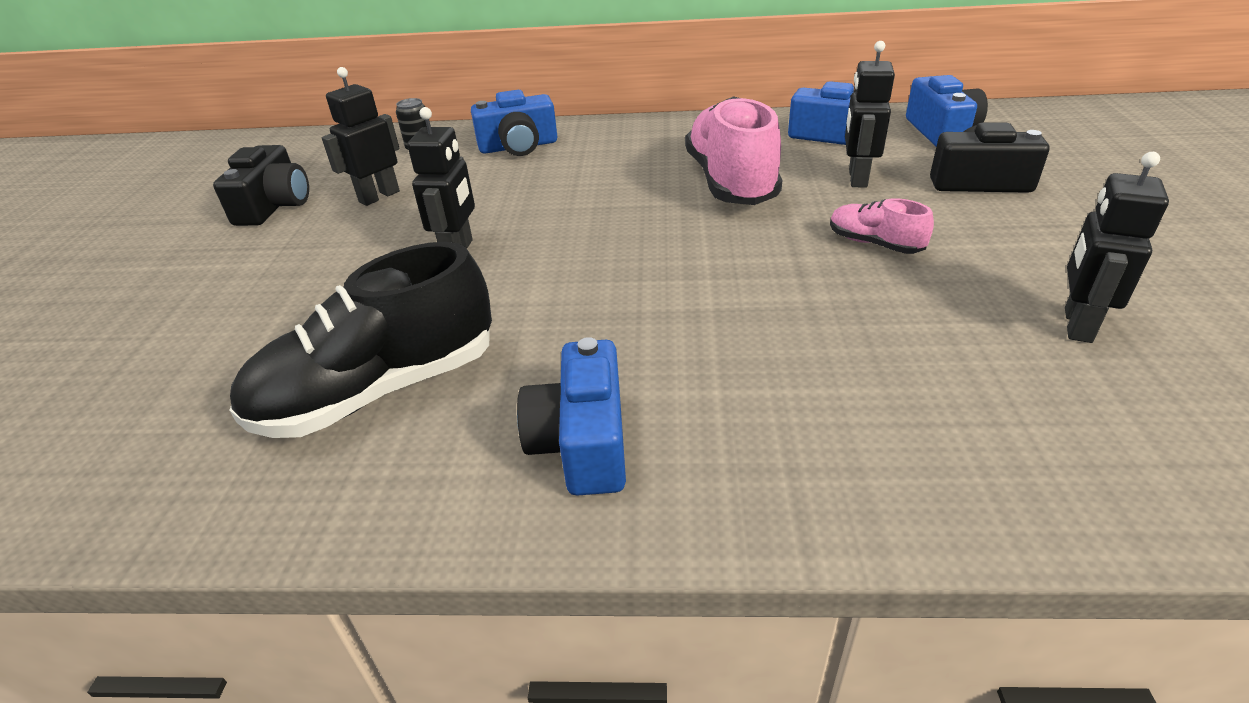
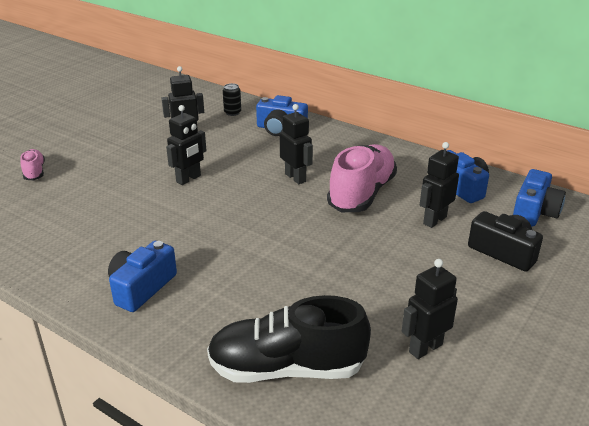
camera: 30 degrees right, 5 degrees down
black camera [213,145,309,226] -> none
black shoe [229,242,492,438] -> black shoe moved to [207,295,371,383]
pink shoe [830,198,934,254] -> pink shoe moved to [20,149,45,180]
none -> black robot [280,104,313,184]

